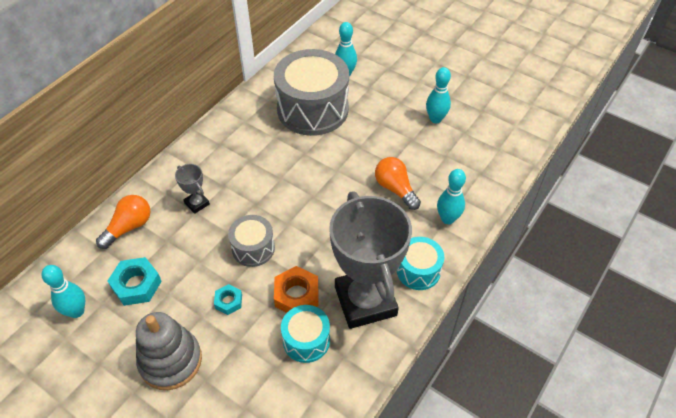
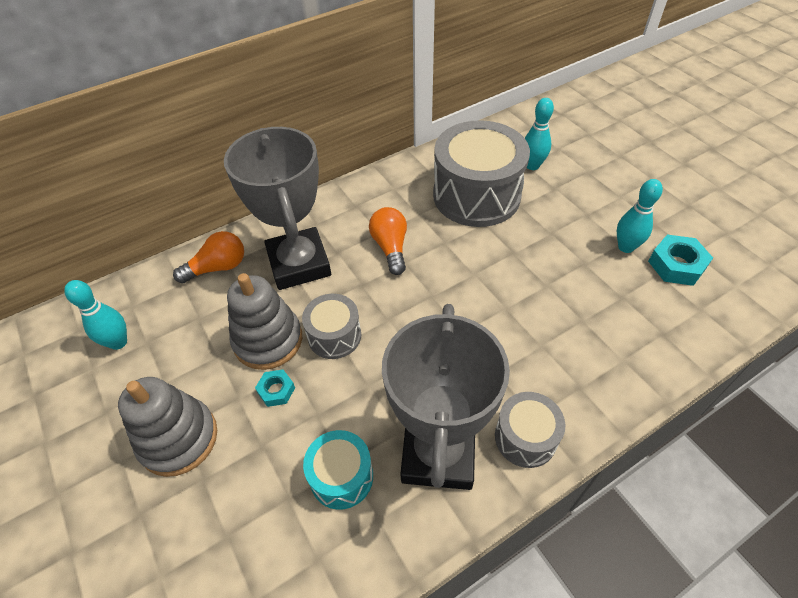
camera: 25 degrees right, 0 degrees up
turquoise nut [108,257,162,306] -> turquoise nut moved to [648,234,713,286]
grey trophy [175,164,210,214] -> grey trophy [224,127,331,290], size x2.45
orange nut [274,266,319,313] -> none
orange light bulb [375,157,421,210] -> orange light bulb moved to [369,207,407,275]
turquoise drum [397,237,444,290] -> grey drum [495,392,565,468]
turquoise bowling pin [437,169,466,224] -> none
none -> grey stacking toy [227,273,302,370]

